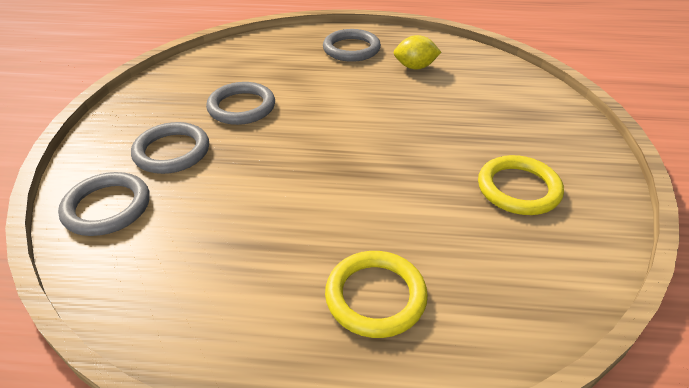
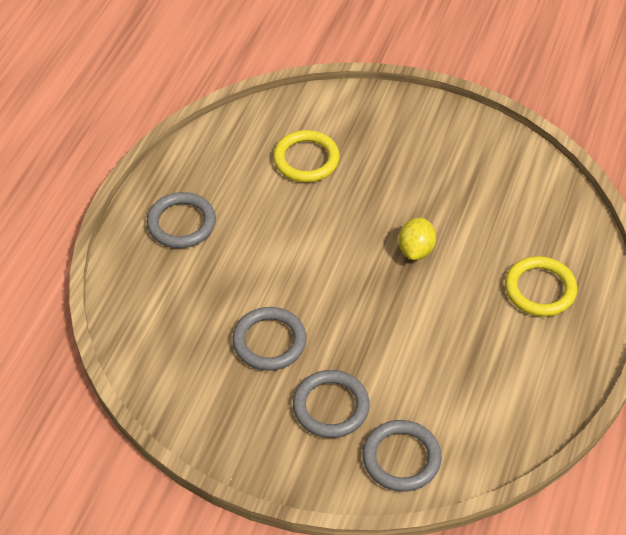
camera: 75 degrees left, 10 degrees up
yellow lemon [394,35,441,70] -> yellow lemon moved to [398,217,436,260]
yellow ring [478,155,564,215] -> yellow ring moved to [273,130,340,182]

